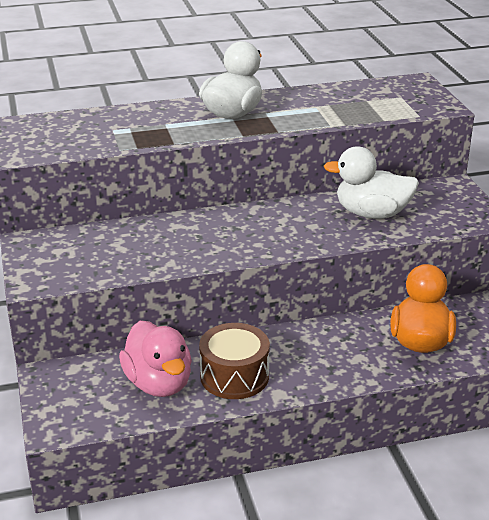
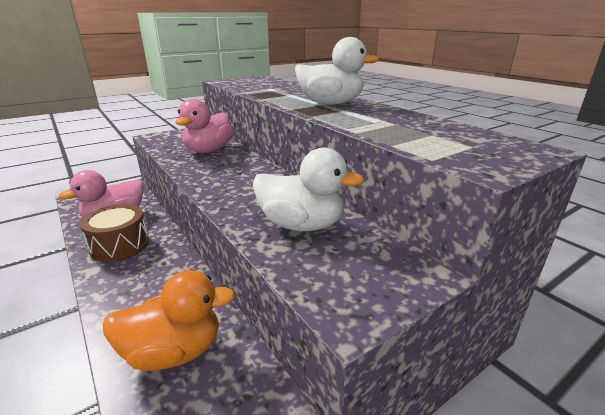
camera: 70 degrees right, 5 degrees down
white duck [324,146,419,219] -> white duck turned 120 degrees clockwise [253,148,365,231]
none -> pink duck [175,99,234,153]

